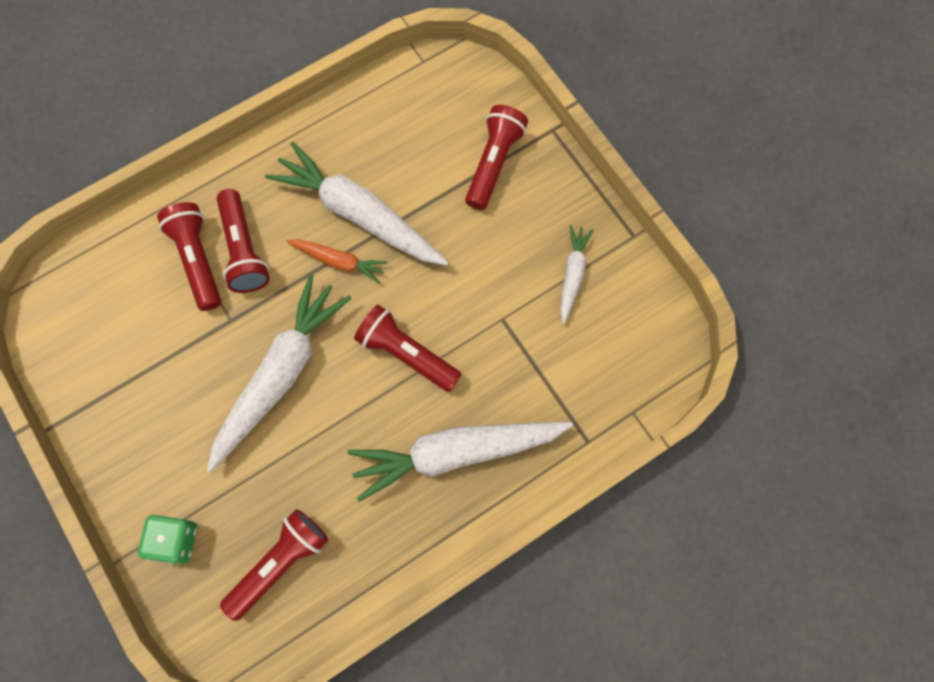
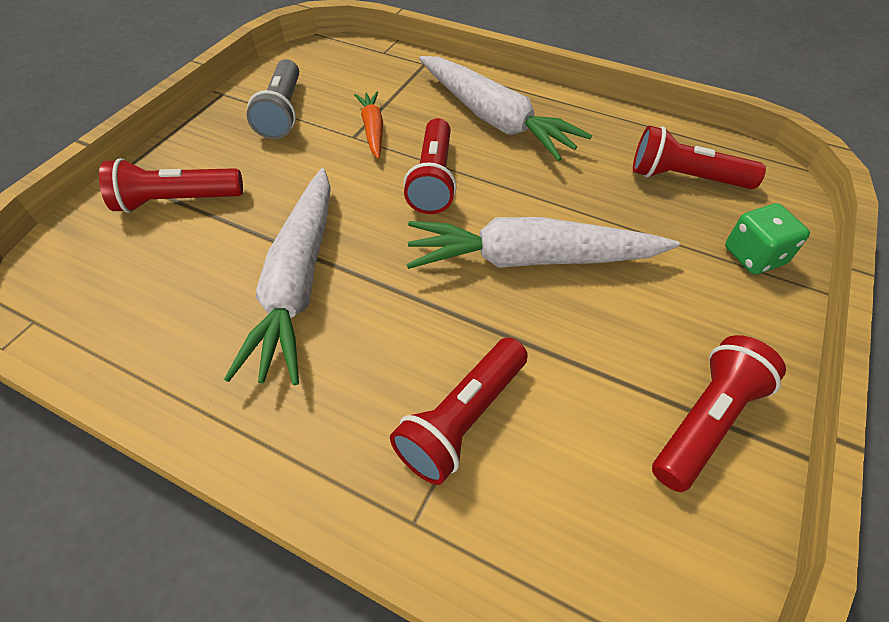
camera: 120 degrees left, 20 degrees down
red flashlight [217,189,270,293] -> red flashlight moved to [652,335,786,492]
orange carrot [286,239,388,283] -> orange carrot moved to [354,91,383,159]
white carrot [560,225,593,324] -> grey flashlight [247,59,299,139]

